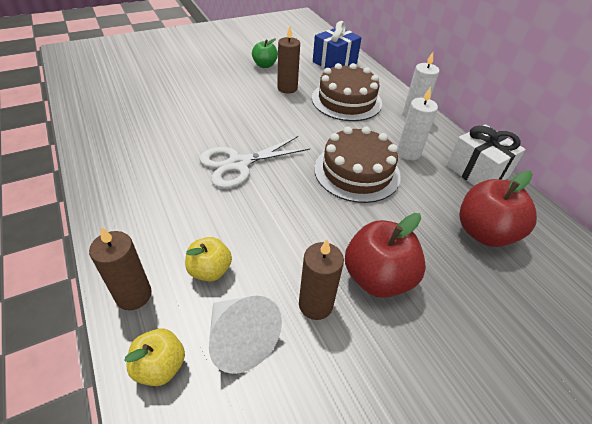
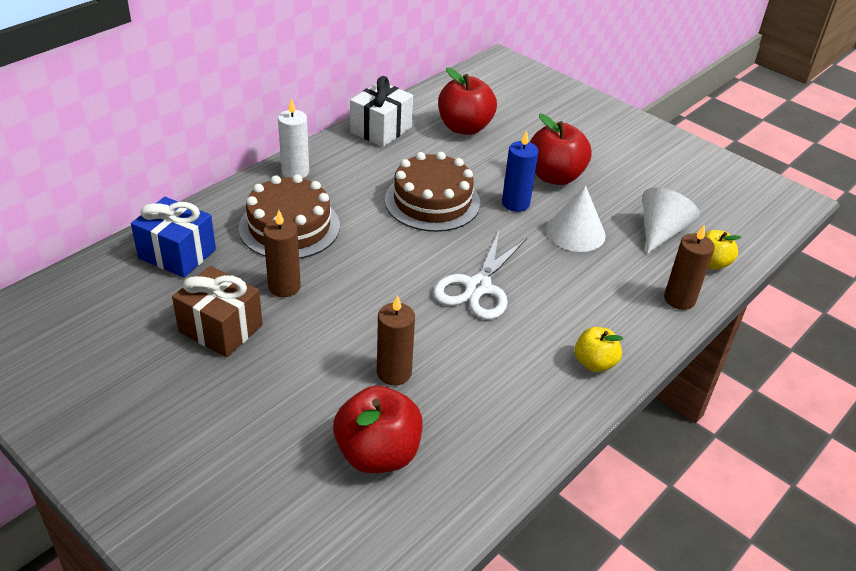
camera: 110 degrees left, 5 degrees down
yellow apple [185,237,232,282] -> yellow apple moved to [575,327,623,372]
white scissors [199,136,310,188] -> white scissors turned 75 degrees clockwise [433,231,527,320]
green apple [252,38,278,68] -> brown gift [172,266,263,357]
brown candle [299,239,344,320] -> brown candle moved to [377,295,415,385]
white candle [397,87,438,160] -> none
none -> red apple [333,386,423,473]
none -> blue candle [502,130,539,212]
none -> white cone [546,185,606,252]

